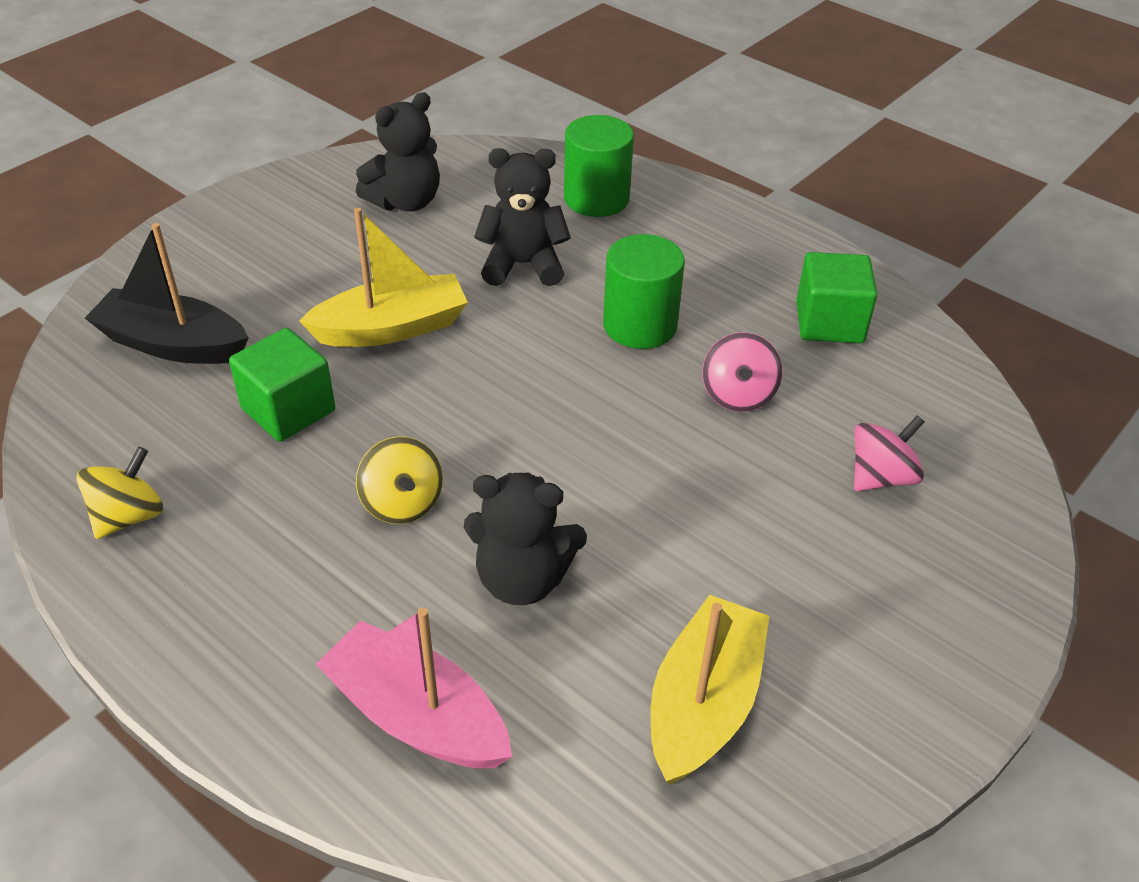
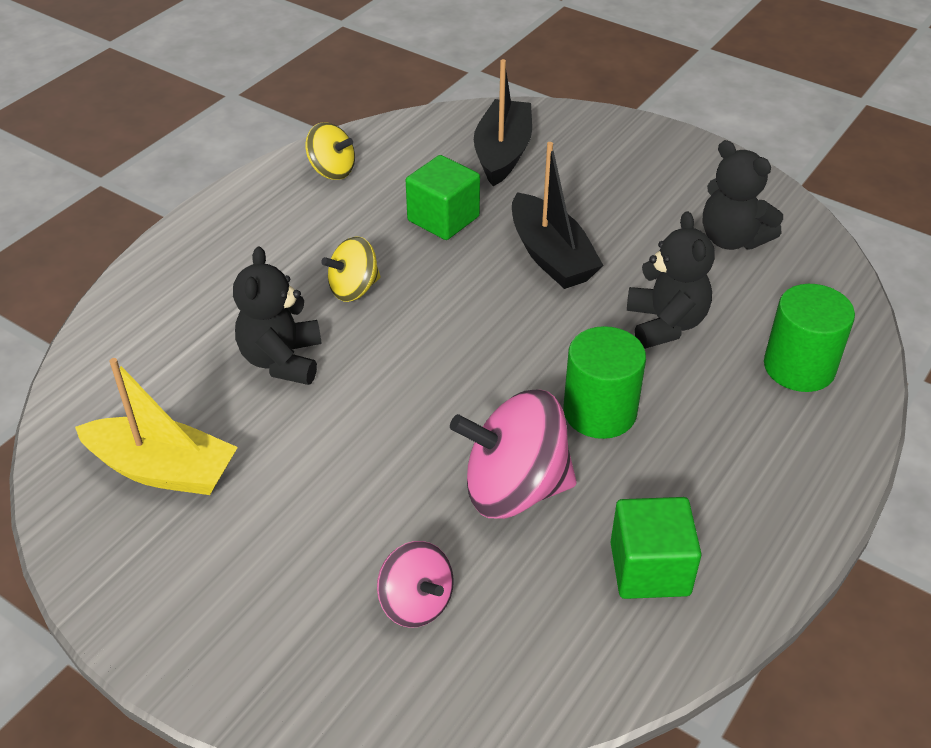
camera: 85 degrees right, 0 degrees up
yellow boat [299,208,468,347] -> black boat [512,142,604,289]
pink boat [316,608,512,768] -> none
pink spinning top [702,332,782,412] -> pink spinning top [450,389,577,519], size x1.74

